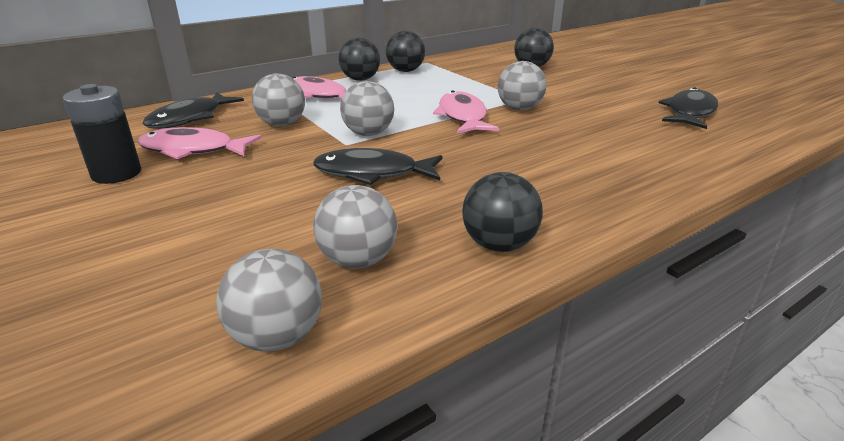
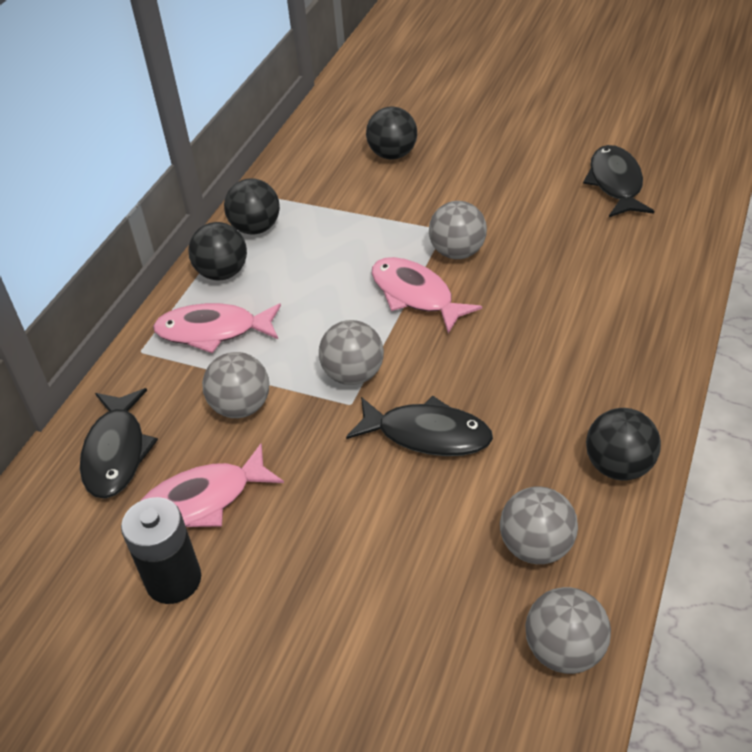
camera: 30 degrees left, 15 degrees up
black fish [313,148,442,185] -> black fish turned 135 degrees counterclockwise [346,396,493,456]

